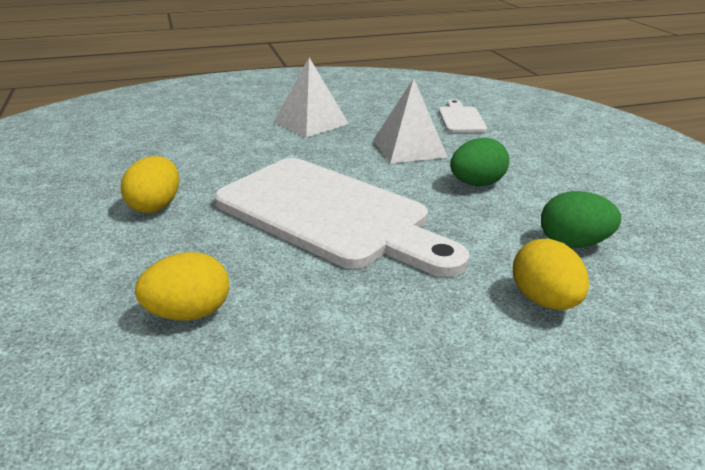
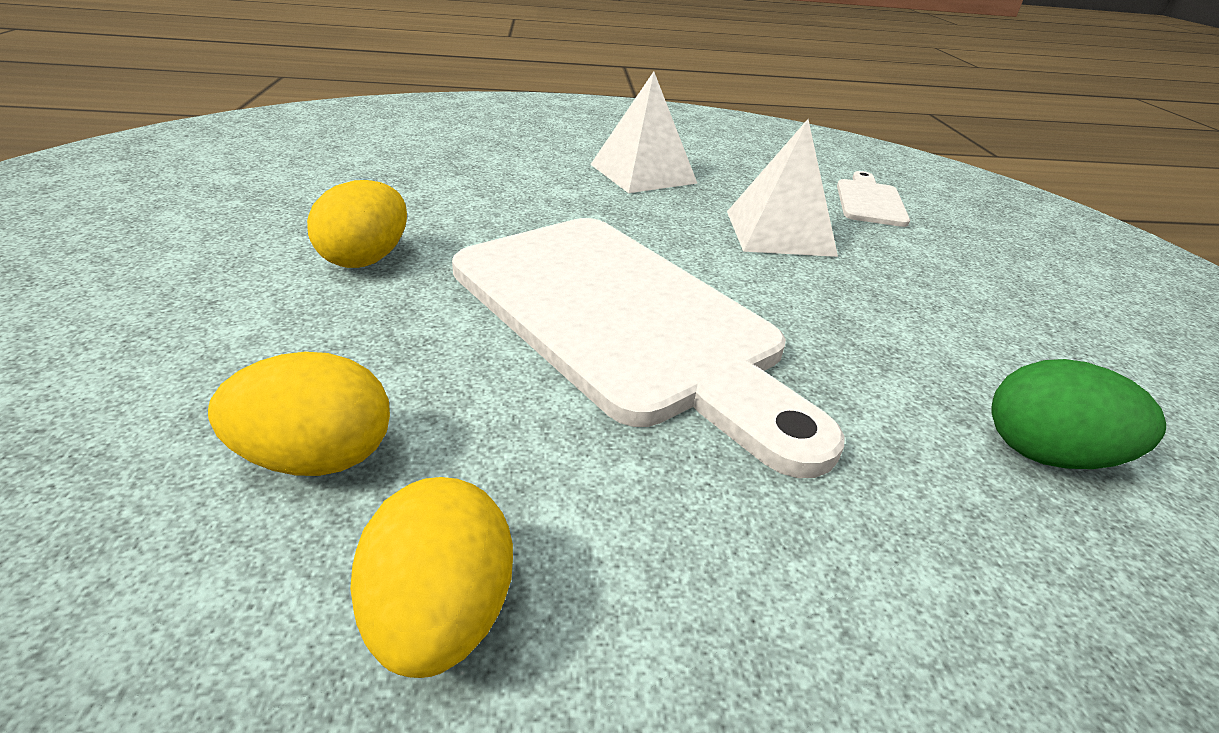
camera: 10 degrees right, 5 degrees up
green egg [450,138,509,186] -> none
yellow egg [513,239,589,310] -> yellow egg moved to [350,477,513,678]

